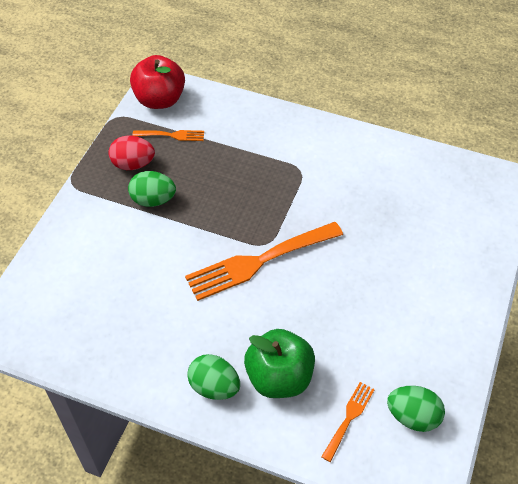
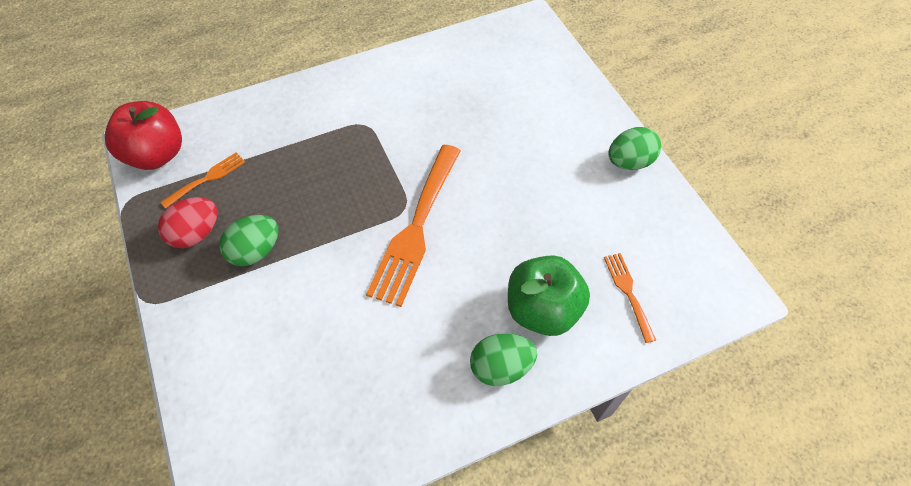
camera: 45 degrees left, 5 degrees up
green egg [387,386,445,432] -> green egg moved to [608,127,661,170]

